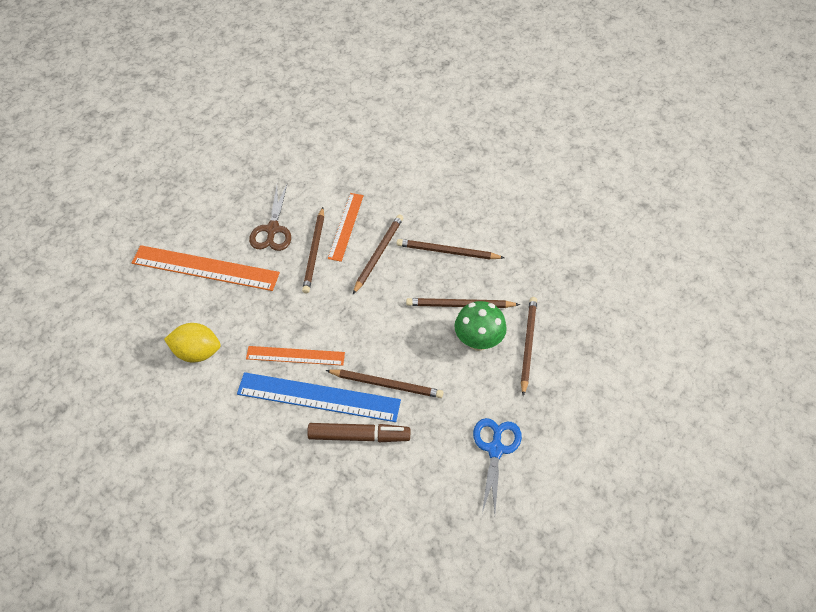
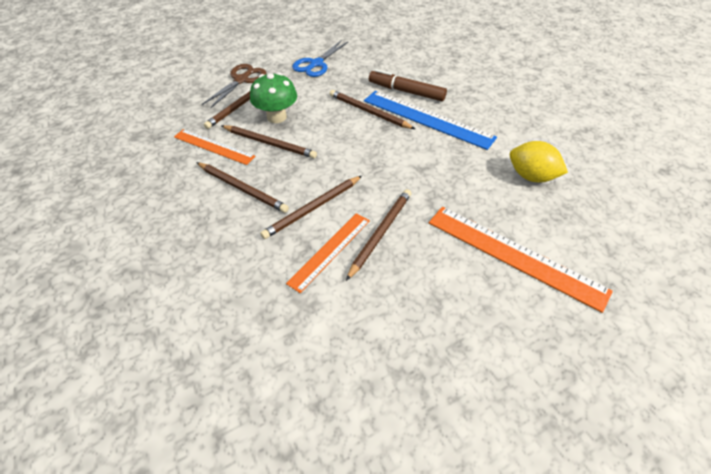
camera: 155 degrees left, 5 degrees down
orange ruler [246,346,345,366] -> orange ruler moved to [174,129,256,165]
brown scissors [249,185,291,251] -> brown scissors moved to [202,64,266,109]

